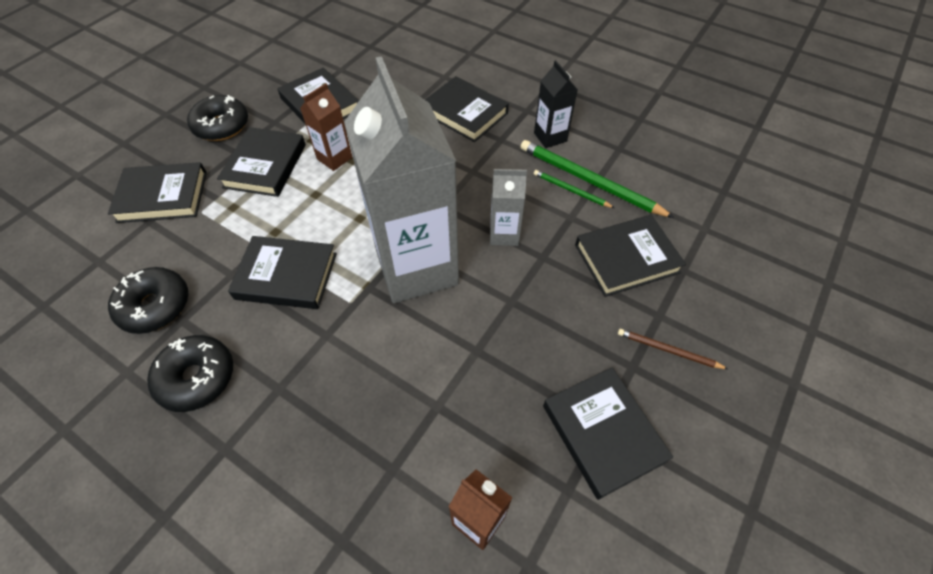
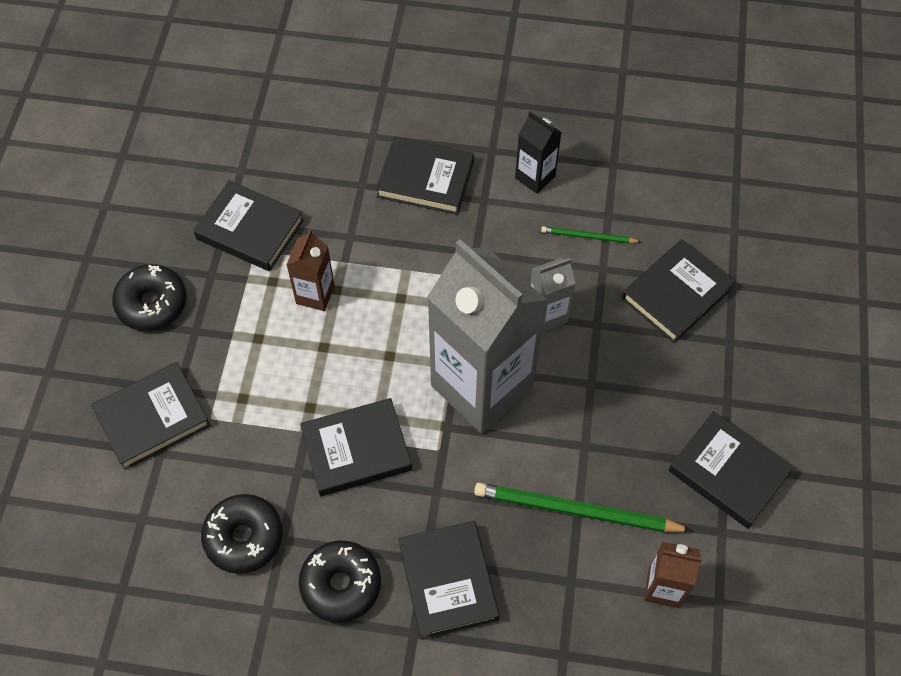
camera: 25 degrees left, 5 degrees up
black book [217,127,306,197] -> black book moved to [399,521,500,639]
green pencil [521,140,675,218] -> green pencil moved to [474,483,692,532]
brown pencil [618,329,728,369] -> none

